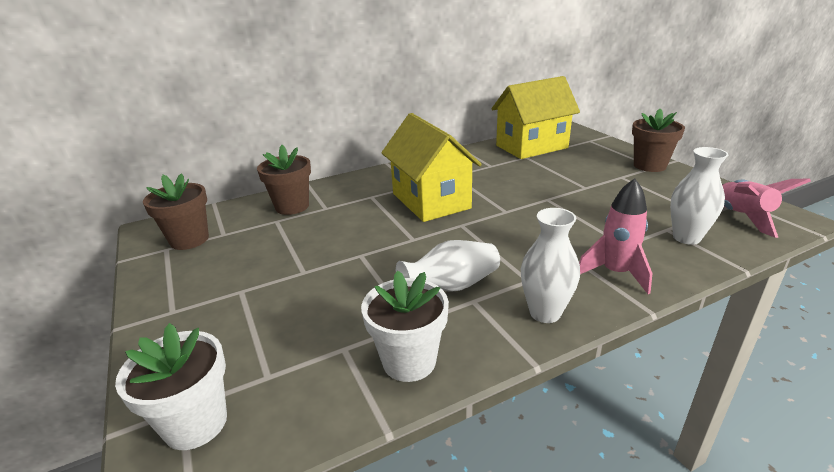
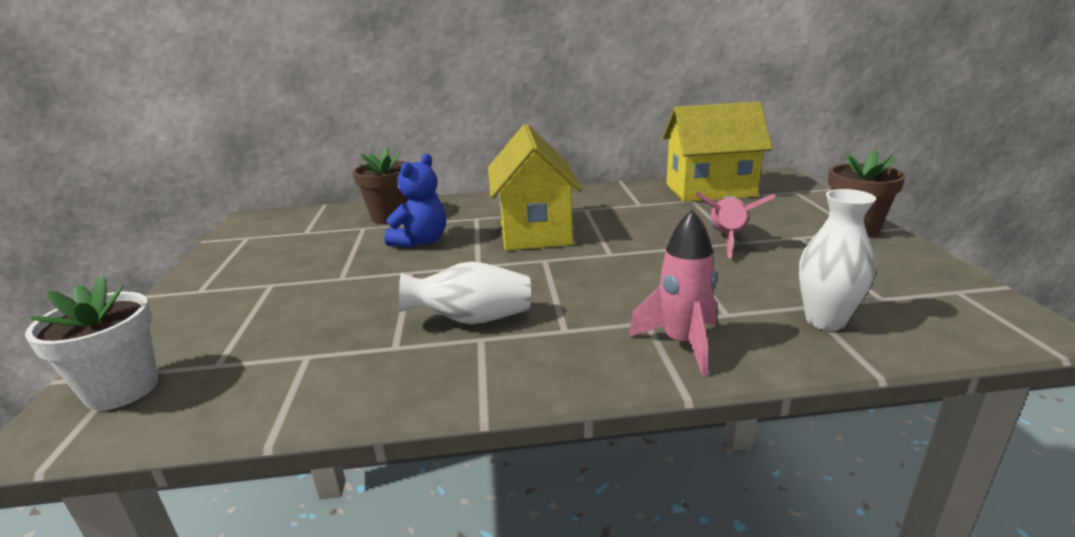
camera: 20 degrees right, 5 degrees down
brown flower pot [143,174,209,250] -> none
white flower pot [361,271,449,382] -> none
white vase [521,208,580,323] -> none
pink rocket [722,178,811,238] -> pink rocket moved to [696,191,775,258]
none -> blue teddy bear [384,154,446,248]

